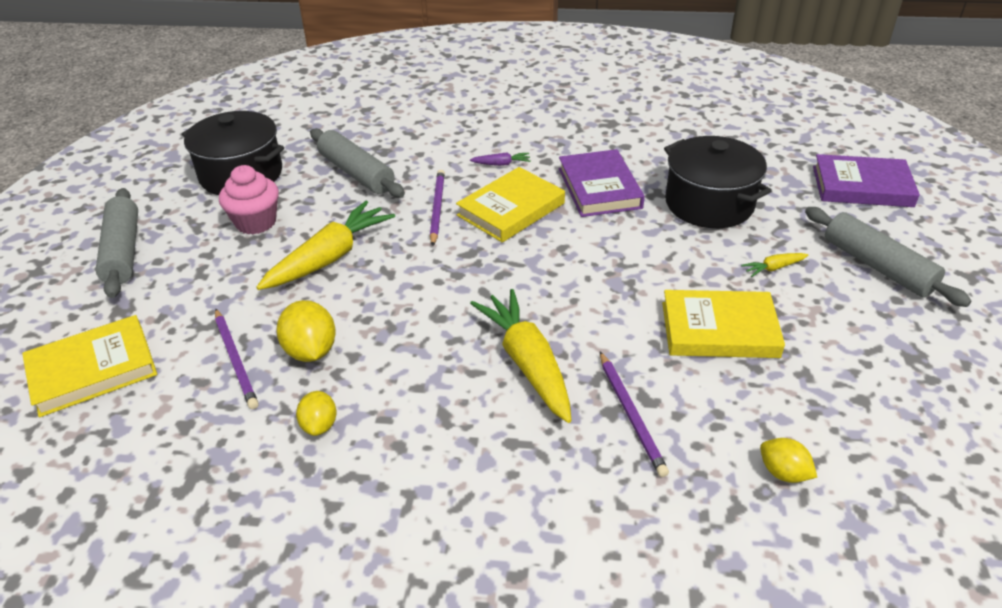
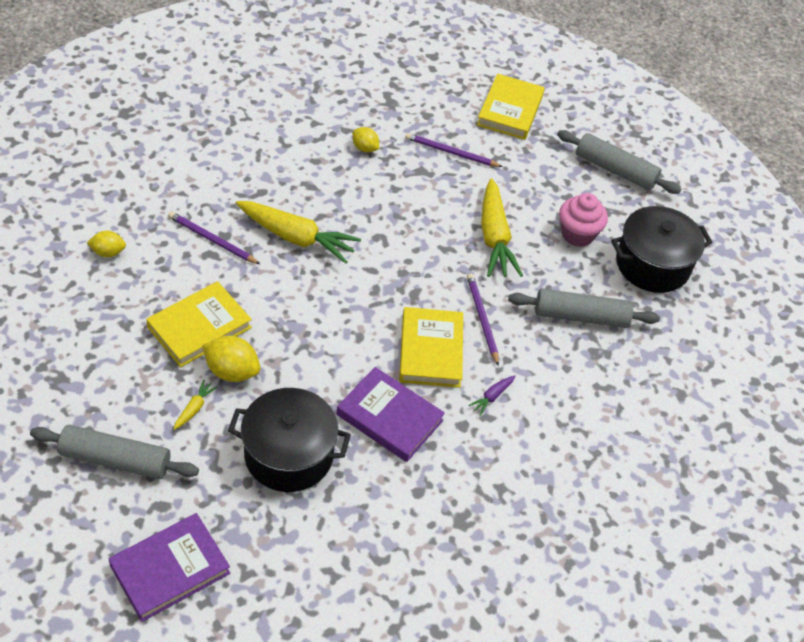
camera: 130 degrees right, 10 degrees up
yellow lemon [276,300,336,362] -> yellow lemon moved to [202,336,261,382]
purple pencil [430,170,445,246] -> purple pencil turned 150 degrees counterclockwise [467,273,499,366]

